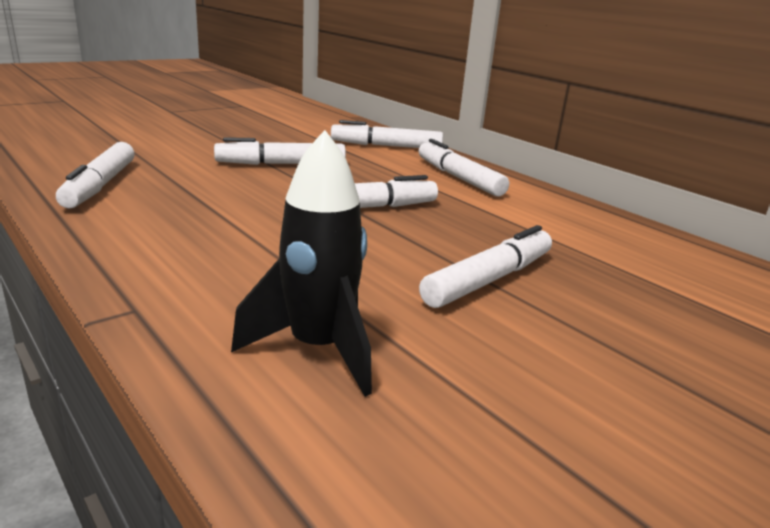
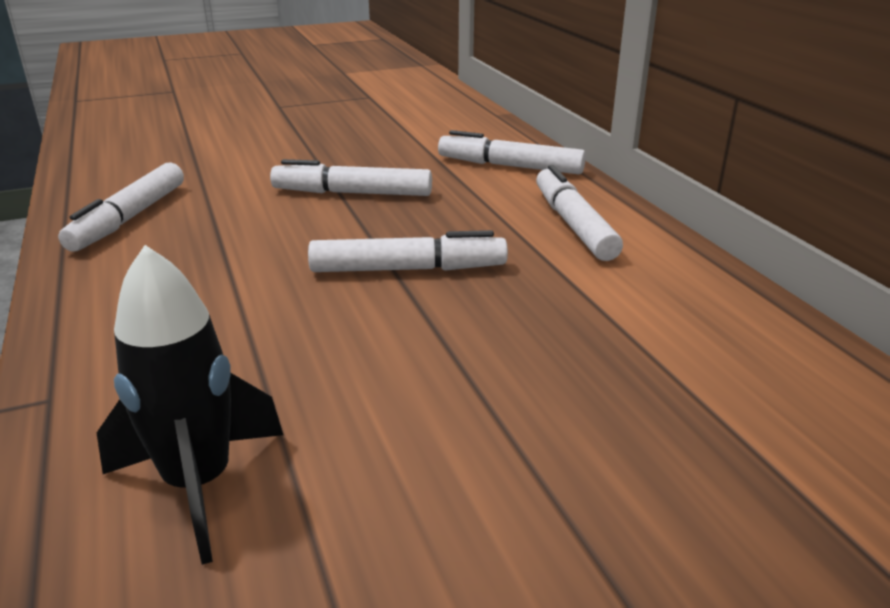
camera: 20 degrees right, 5 degrees up
white marker [419,225,552,308] -> none

